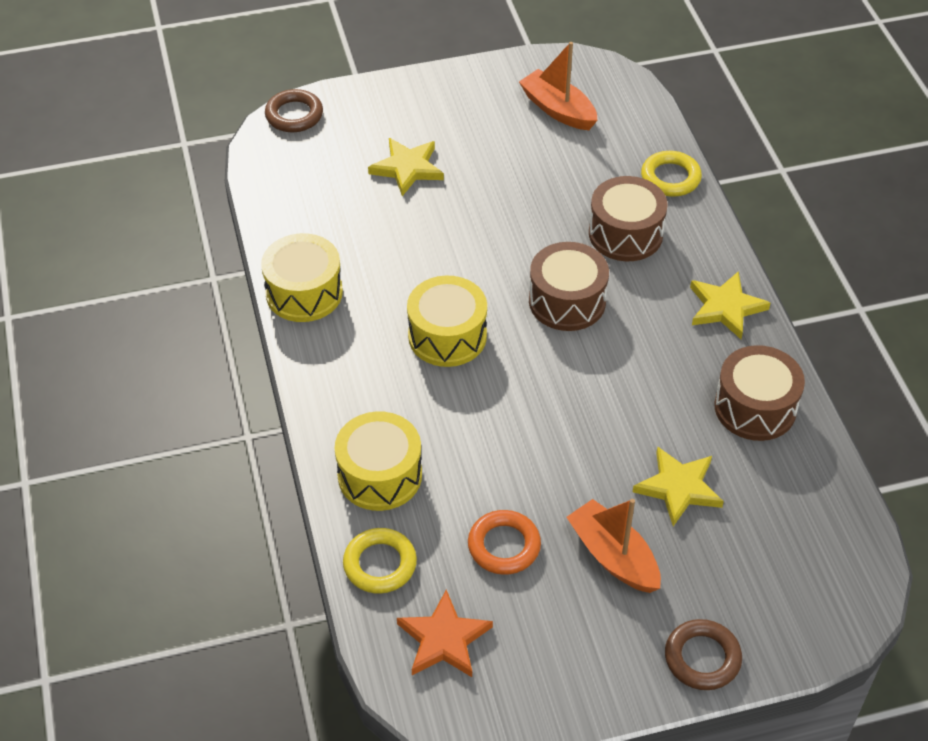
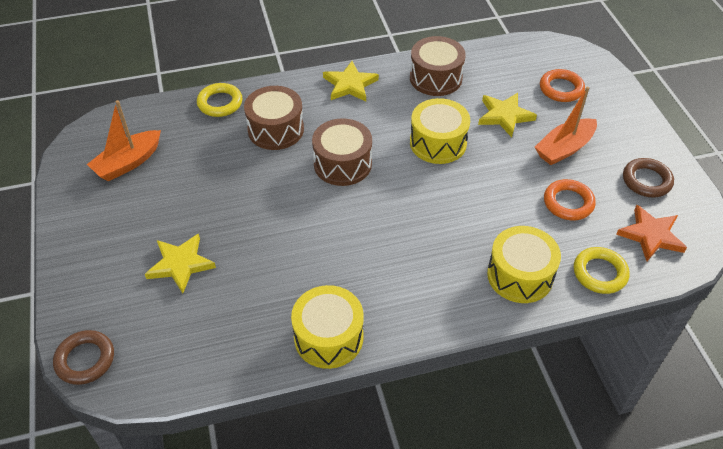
camera: 90 degrees left, 0 degrees up
yellow drum [407,276,487,367] -> yellow drum moved to [410,98,470,164]
brown ring [665,619,742,690] -> brown ring moved to [623,158,674,198]
none -> orange ring [540,69,585,102]

